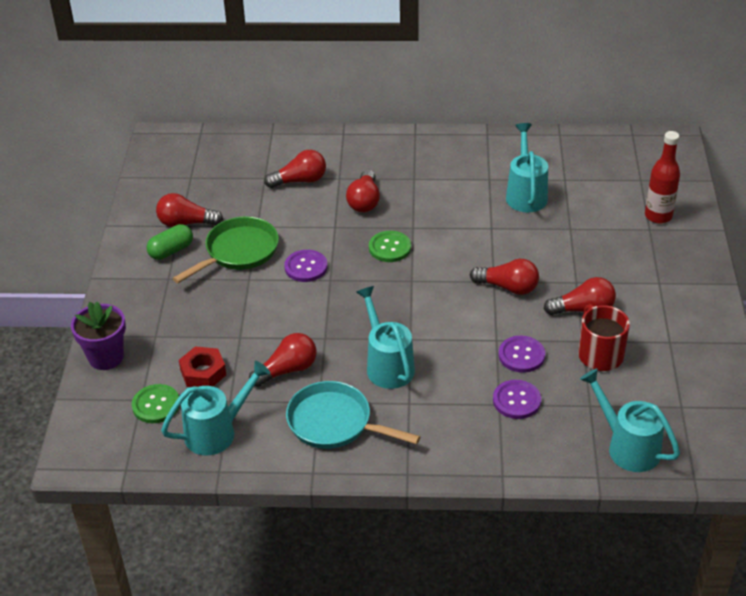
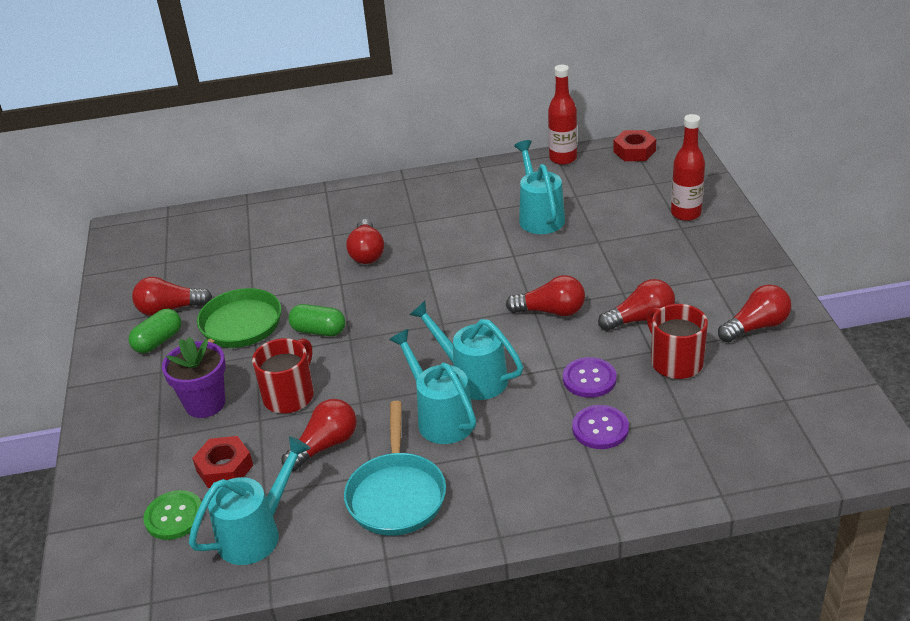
camera: 10 degrees left, 5 degrees down
purple flower pot [71,302,126,370] -> purple flower pot moved to [162,337,226,418]
red light bulb [264,150,326,188] -> red light bulb moved to [718,284,791,342]
purple button [284,250,328,282] -> green capsule [288,304,345,336]
turquoise pan [286,381,420,449] -> turquoise pan turned 105 degrees counterclockwise [344,401,446,536]
green button [369,231,411,262] -> none
turquoise watering can [580,368,680,472] -> turquoise watering can moved to [409,301,523,400]
none -> red mug [252,338,314,413]
none -> red bottle [548,65,577,165]
none -> red nut [613,130,656,161]

